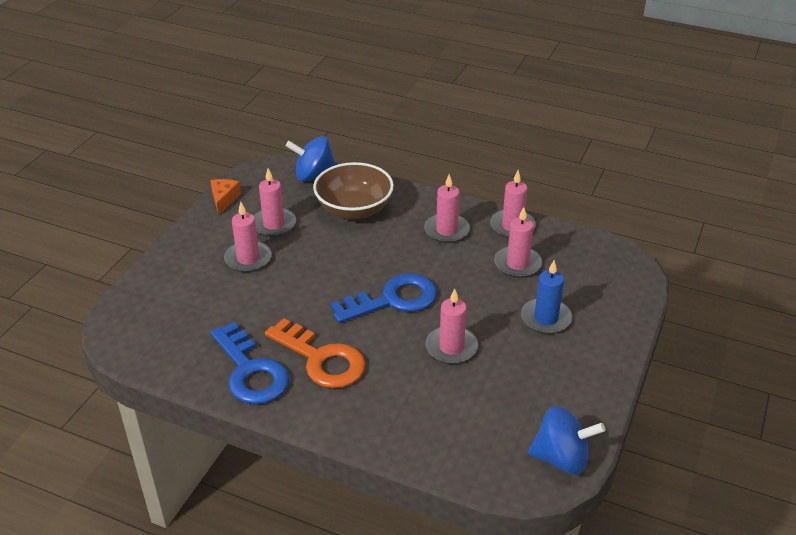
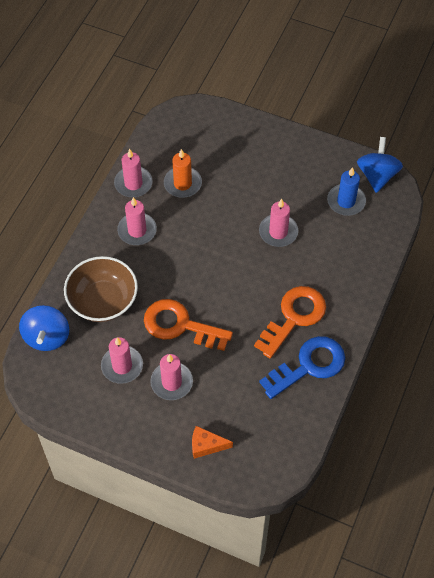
camera: 90 degrees left, 20 degrees up
orange cheese [210,179,241,216] -> orange cheese moved to [192,426,233,459]
blue key [330,273,437,323] -> none
pink candle [494,207,542,278] -> orange candle [164,149,202,198]
blue candle [521,260,572,334] -> blue candle moved to [327,167,366,216]
none -> orange key [144,299,233,351]

